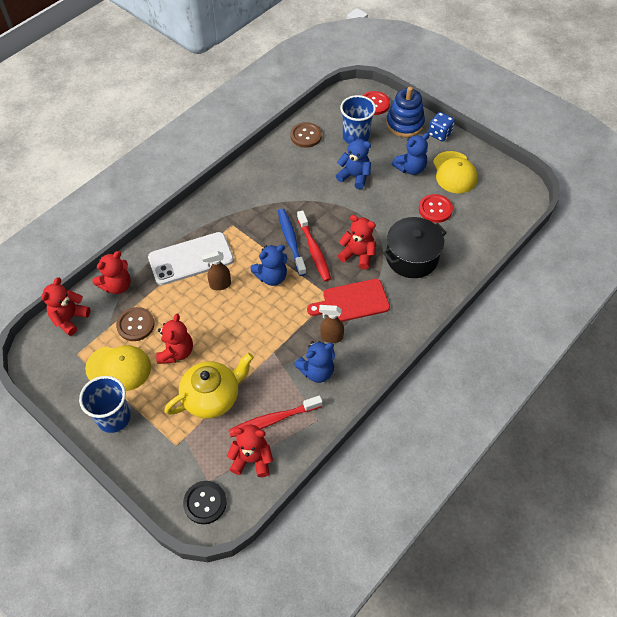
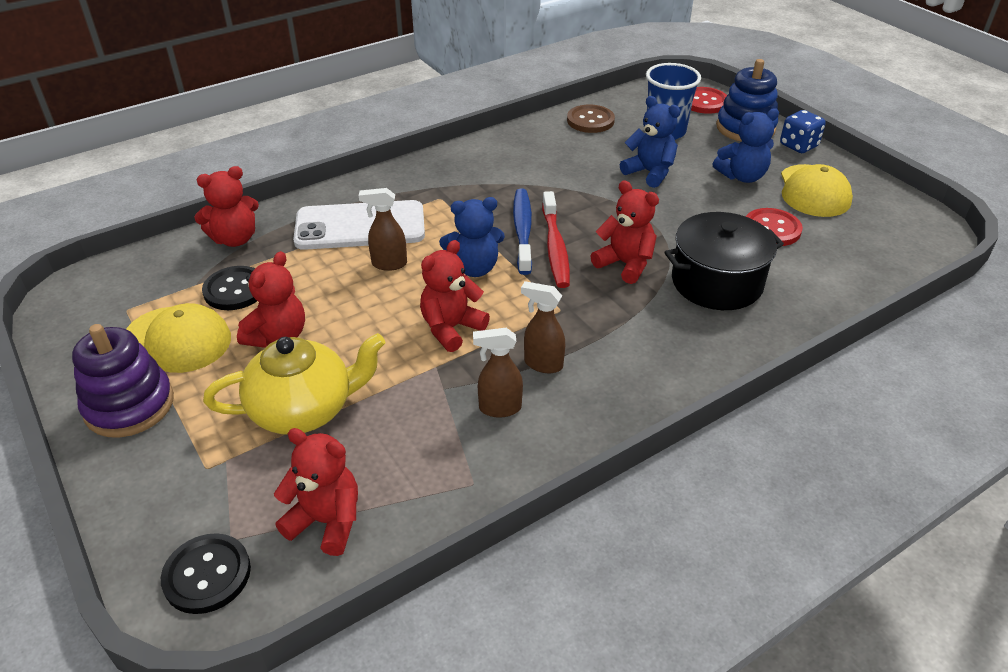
camera: 15 degrees right, 15 degrees down
red teddy bear [41,277,91,336] -> red teddy bear moved to [420,240,490,352]
blue cup [79,376,131,433] -> purple stacking toy [72,324,174,438]
brown button [116,307,155,341] -> black button [202,266,257,310]
red toothbrush [229,395,323,437] -> none
blue teddy bear [294,341,335,383] -> brown spray bottle [473,328,523,417]
red cutting board [307,279,390,322] -> none

